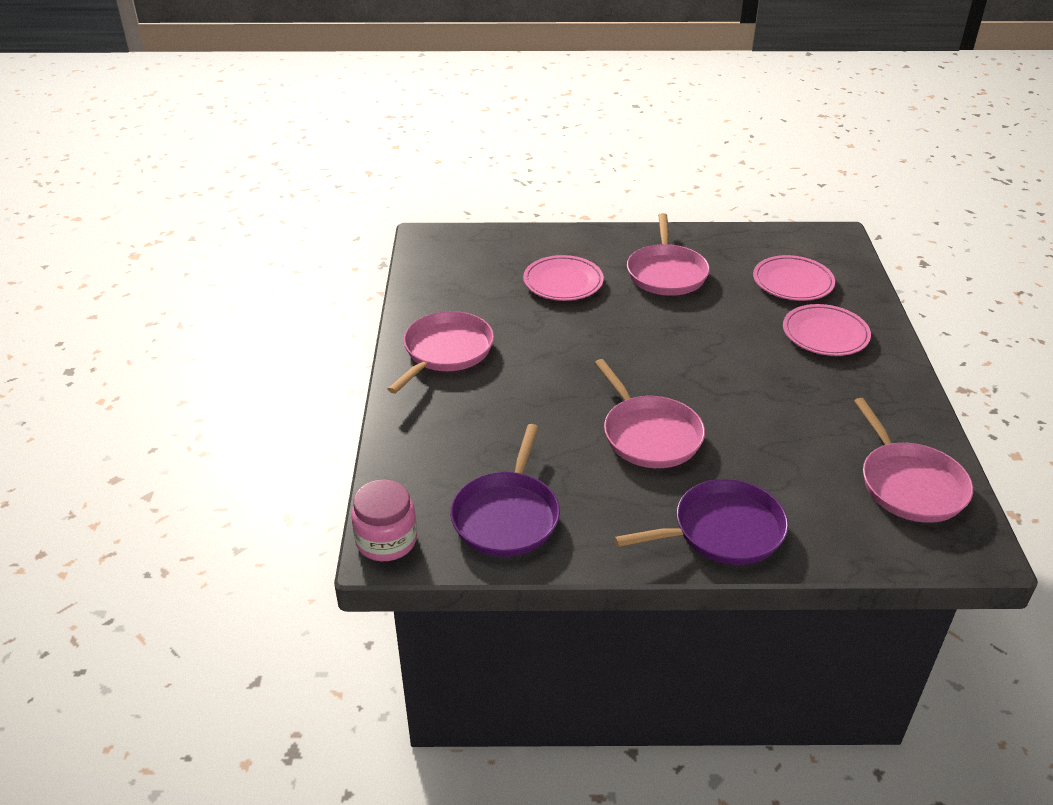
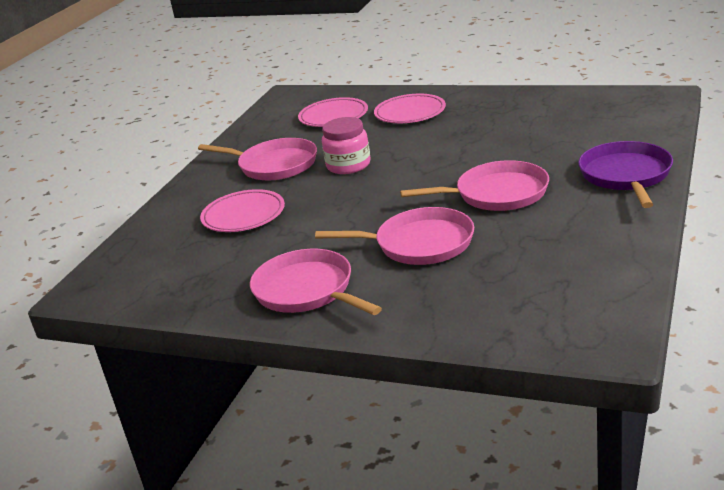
camera: 65 degrees left, 10 degrees down
pink jar [351,479,417,561] -> pink jar moved to [322,117,371,174]
purple pan [450,424,560,557] -> none
pink pan [854,398,973,523] -> pink pan moved to [315,207,474,265]

